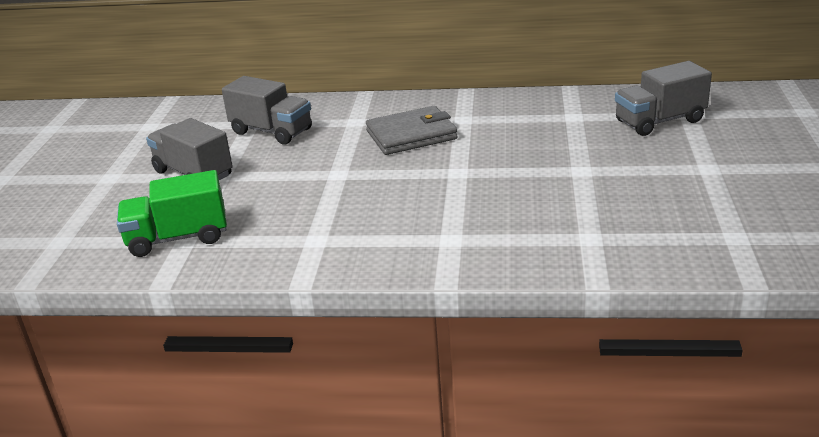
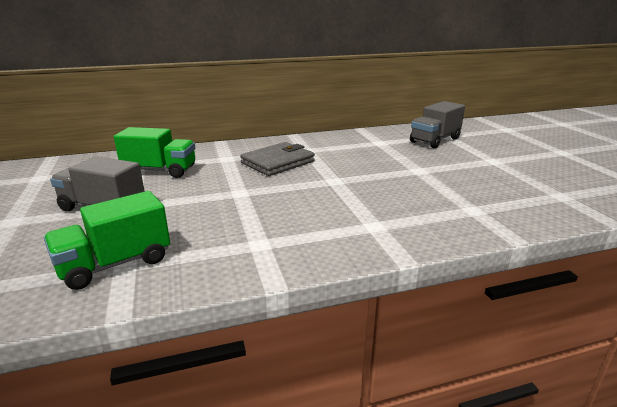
camera: 25 degrees left, 5 degrees down
grey truck [222,76,312,144] -> green truck [114,127,195,178]

